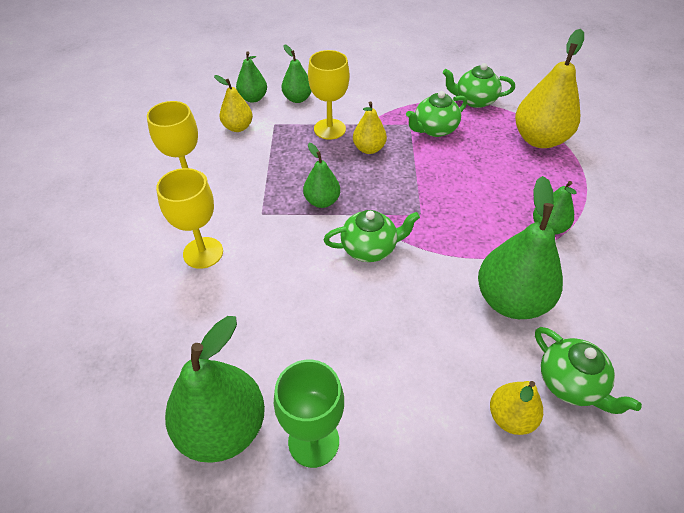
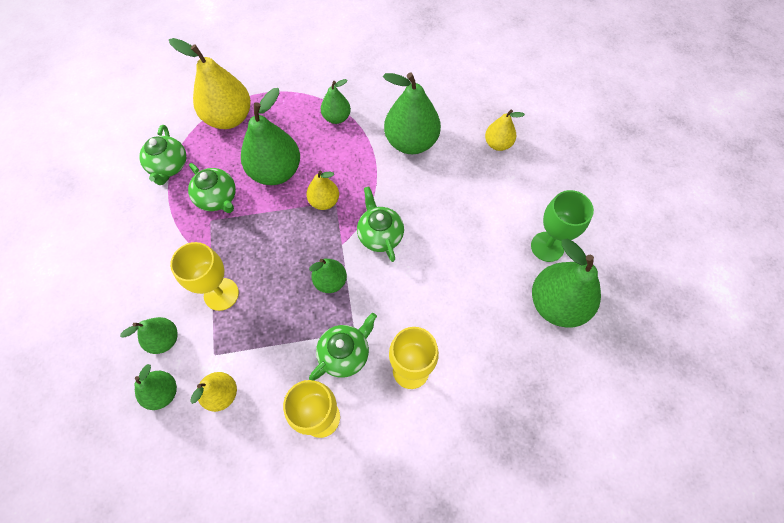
camera: 100 degrees left, 15 degrees up
yellow pear [353,102,387,154] -> yellow pear moved to [307,170,339,210]
green teapot [535,327,642,414] -> green teapot moved to [309,313,377,381]
none -> green pear [241,88,300,185]

